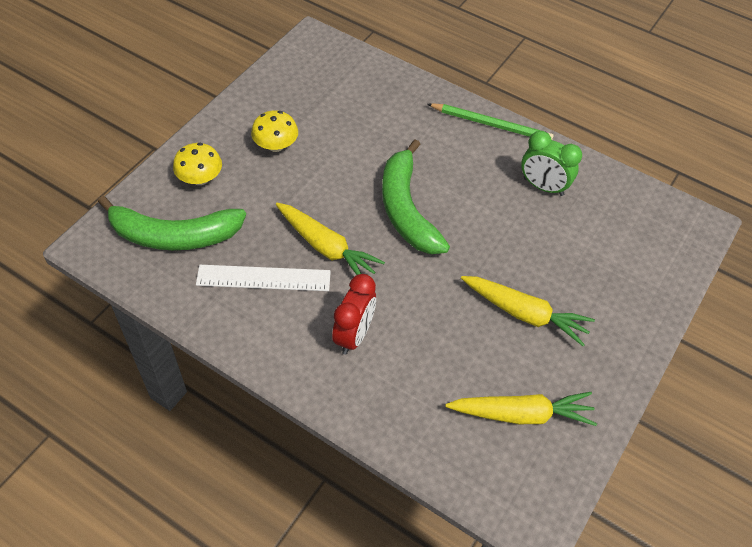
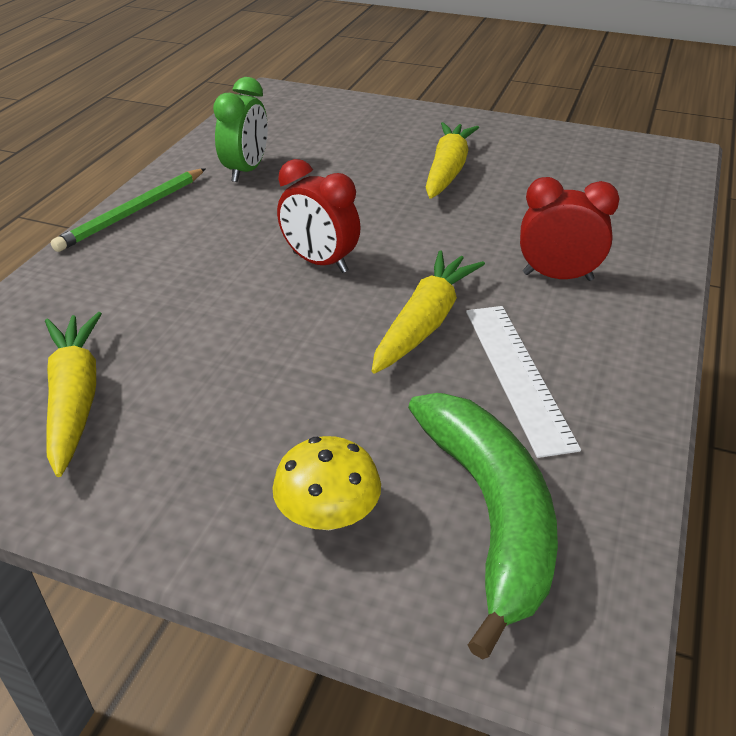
camera: 100 degrees left, 15 degrees down
yellow mushroom [251,110,298,152] -> none
green banana [382,139,450,254] -> red clock [277,159,361,273]
green pencil [427,103,553,139] -> green pencil turned 150 degrees counterclockwise [51,168,206,252]
yellow carrot [445,392,597,426] -> yellow carrot moved to [45,312,102,477]

